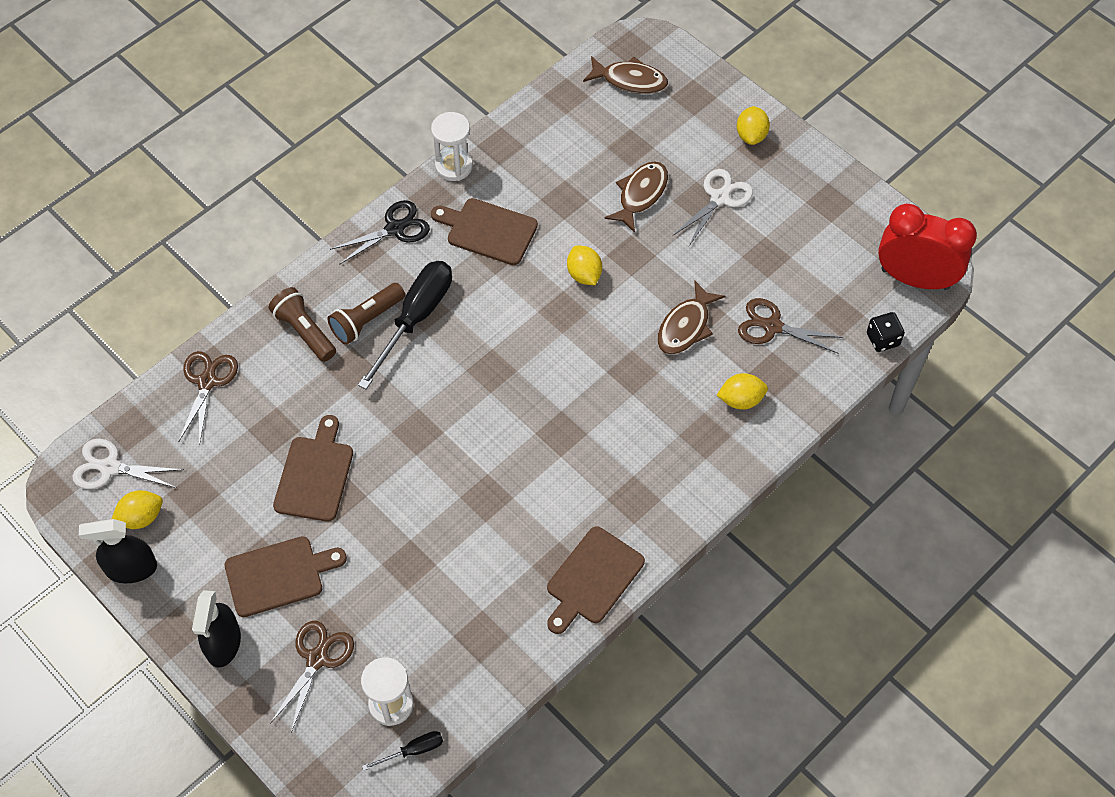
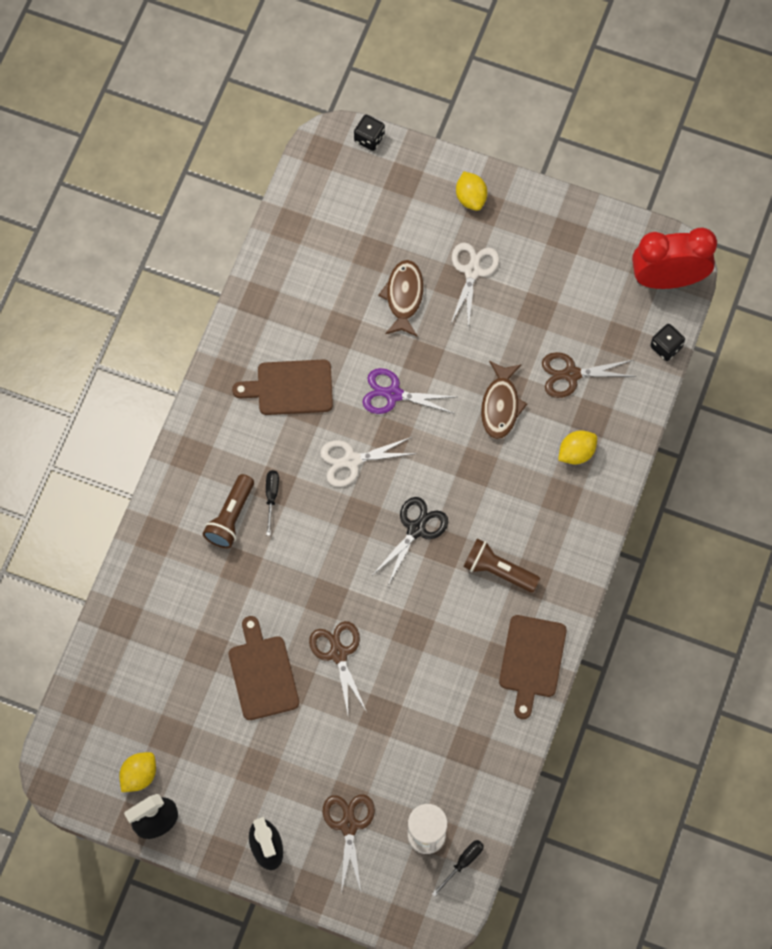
camera: 25 degrees left, 10 degrees up
white scissors [72,439,184,489] -> white scissors moved to [320,437,417,487]
brown scissors [179,351,238,445] -> brown scissors moved to [309,621,367,714]
brown cutting board [225,536,347,617] -> none
brown flashlight [269,287,336,362] -> brown flashlight moved to [463,538,540,592]
black scissors [330,200,430,265] -> black scissors moved to [373,497,448,585]
black screwdriver [358,261,452,389] -> black screwdriver [266,470,279,536], size x0.46
white hourglass [431,112,473,181] -> none
yellow lemon [567,246,602,285] -> purple scissors [362,368,456,414]
brown fish [583,56,668,94] -> none
none -> black dice [354,115,385,151]

